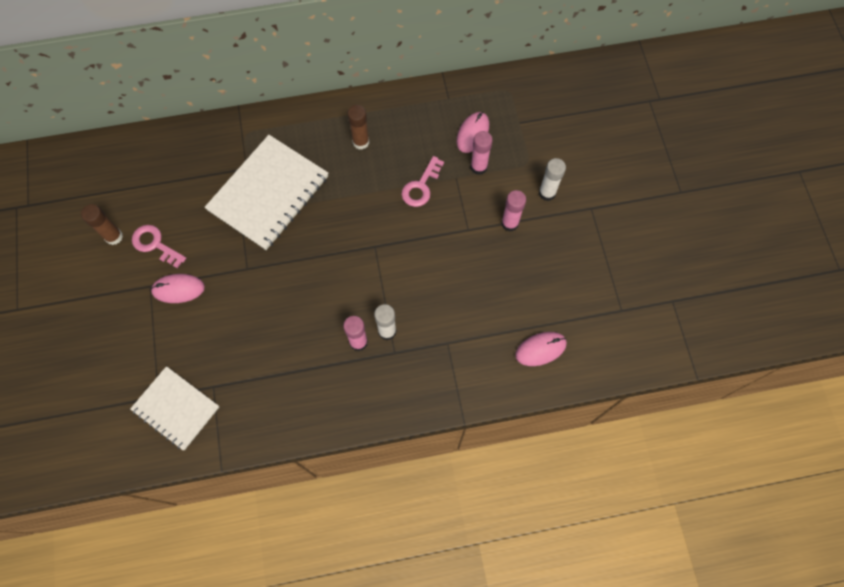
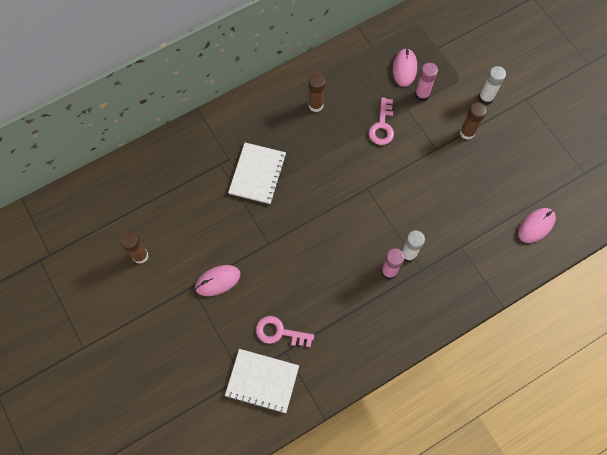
camera: 20 degrees left, 0 degrees up
pink key [132,225,186,268] -> pink key moved to [256,316,314,347]
white notebook [204,135,328,250] -> white notebook [228,143,286,204], size x0.63
pink glue stick [501,190,526,232] -> brown glue stick [460,102,487,140]

